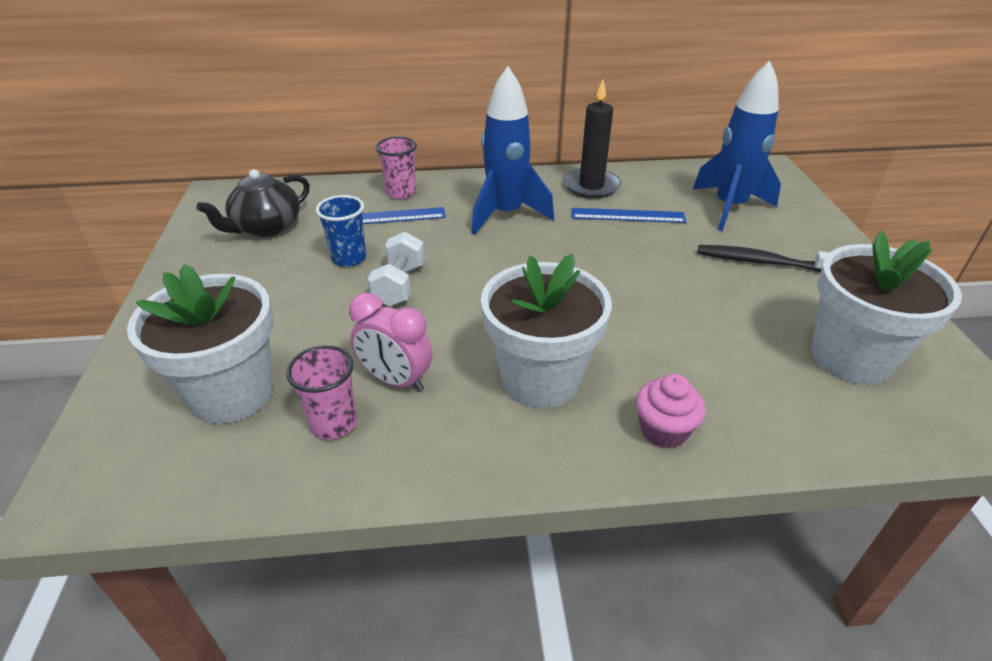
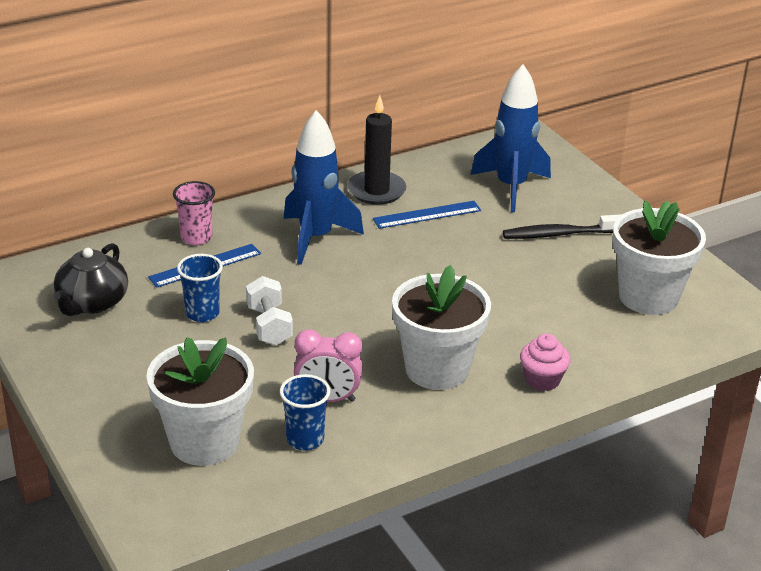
camera: 25 degrees left, 5 degrees down
pink cup [286,345,357,440] -> blue cup [280,374,330,450]

